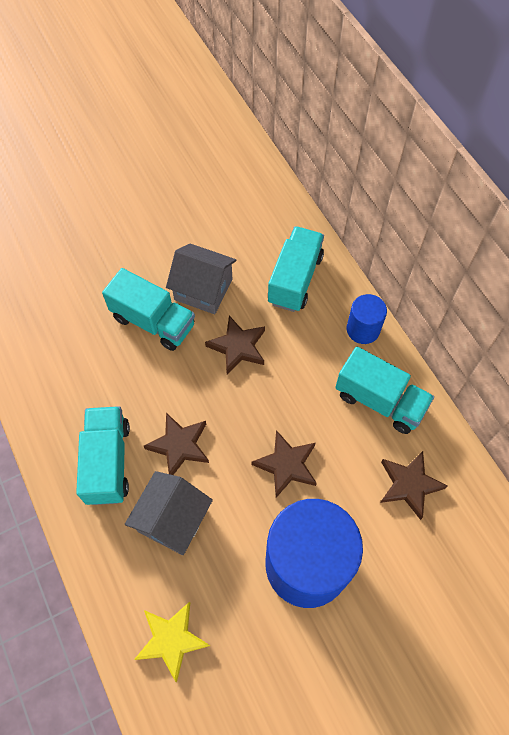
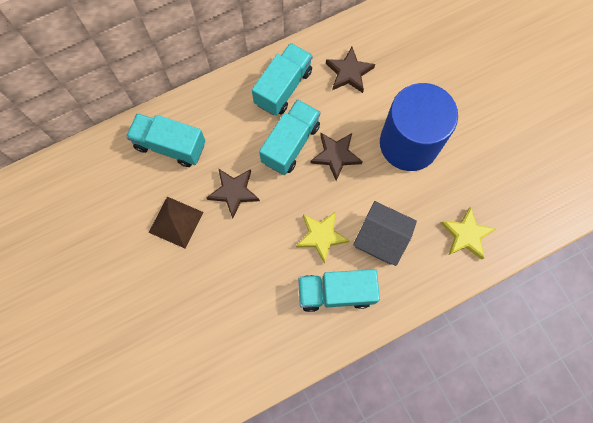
camera: 90 degrees left, 10 degrees up
turquoise truck [102,268,195,351] -> turquoise truck moved to [259,99,320,175]
brown star [144,413,209,475] -> yellow star [296,211,349,264]
grey house [166,243,237,314] -> brown pyramid [149,197,203,249]
blue cylinder [347,294,387,344] -> none

